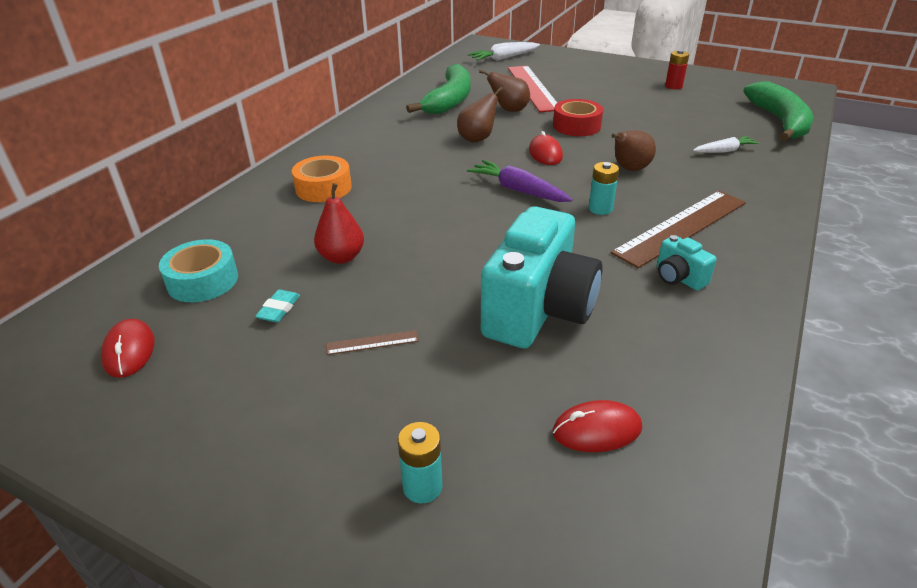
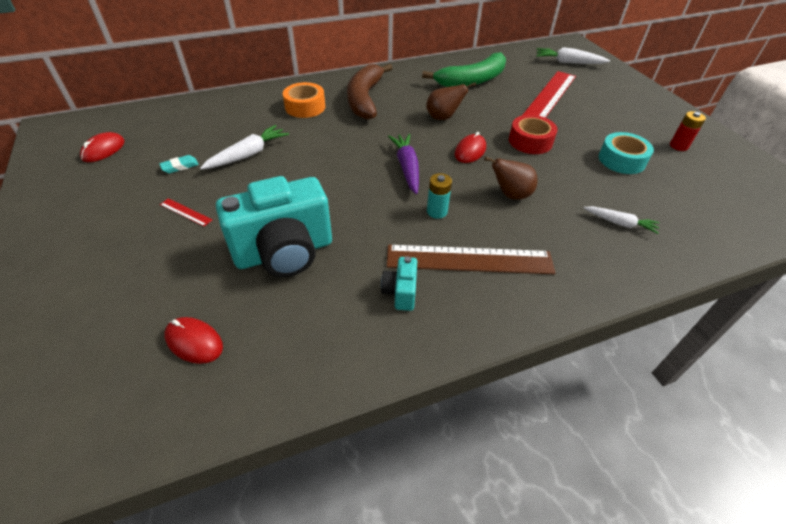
camera: 40 degrees right, 10 degrees up
turquoise tape [159,239,238,302] -> turquoise tape moved to [599,132,654,174]
red pear [314,183,364,264] -> white carrot [200,125,289,170]
brown ruler [326,330,419,355] -> red ruler [160,198,212,227]
turquoise battery [398,422,442,503] -> none
brown pear [479,70,530,112] -> none
green banana [743,81,813,141] -> none
none -> brown banana [347,64,392,120]

